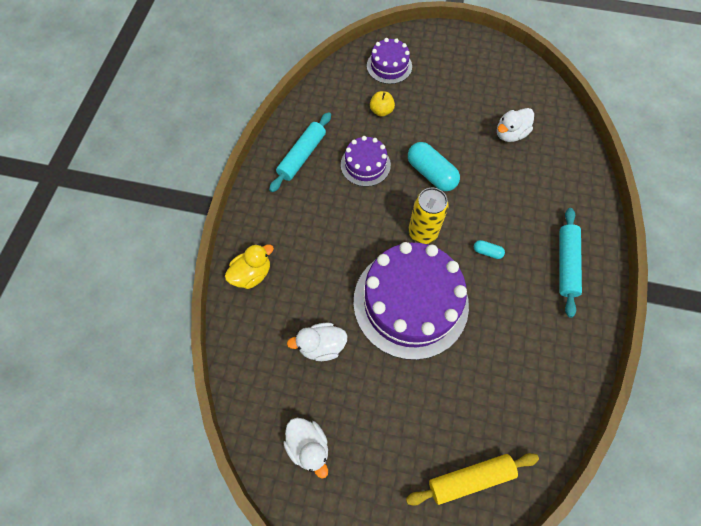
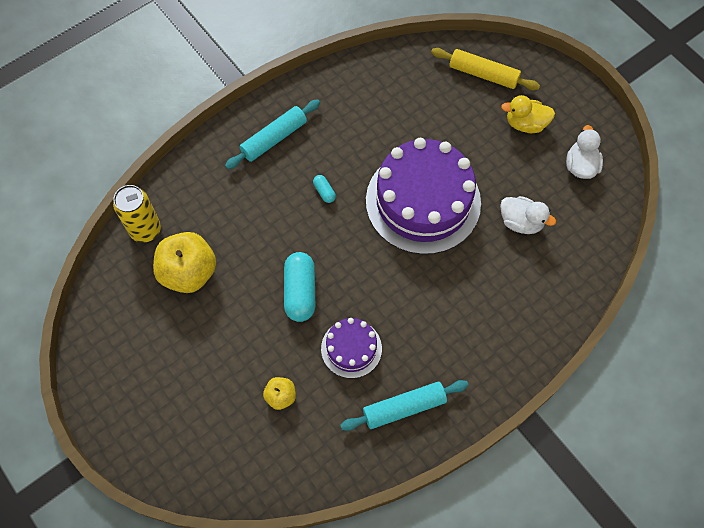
camera: 140 degrees left, 0 degrees up
yellow duck [225,244,274,289] -> yellow duck moved to [501,95,555,133]
purple cake [367,38,412,84] -> none
yellow can [408,188,449,244] -> yellow can moved to [113,185,161,243]
white duck [497,108,534,142] -> yellow apple [153,232,216,293]

